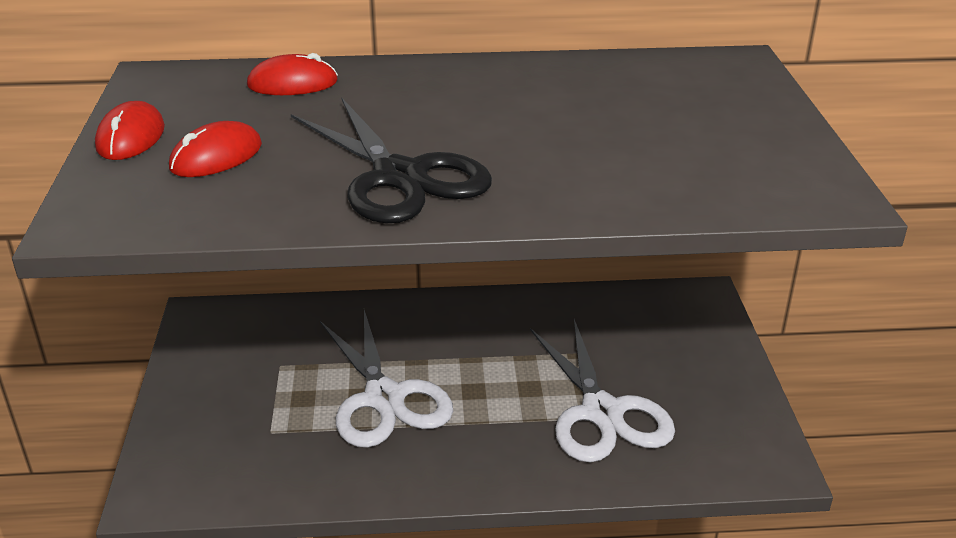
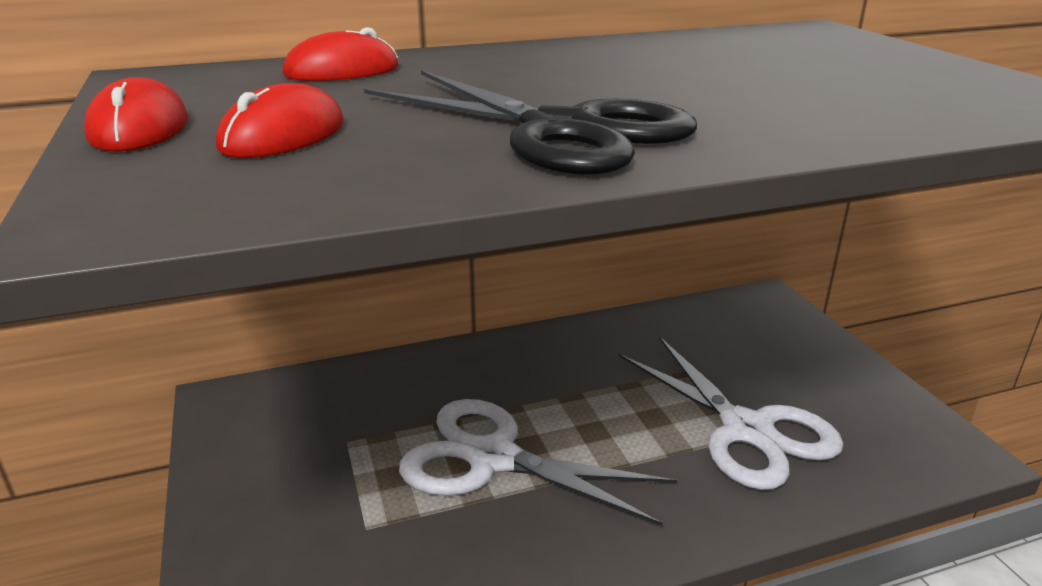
camera: 15 degrees left, 5 degrees down
white scissors [320,310,453,448] -> white scissors turned 150 degrees clockwise [399,399,677,525]

